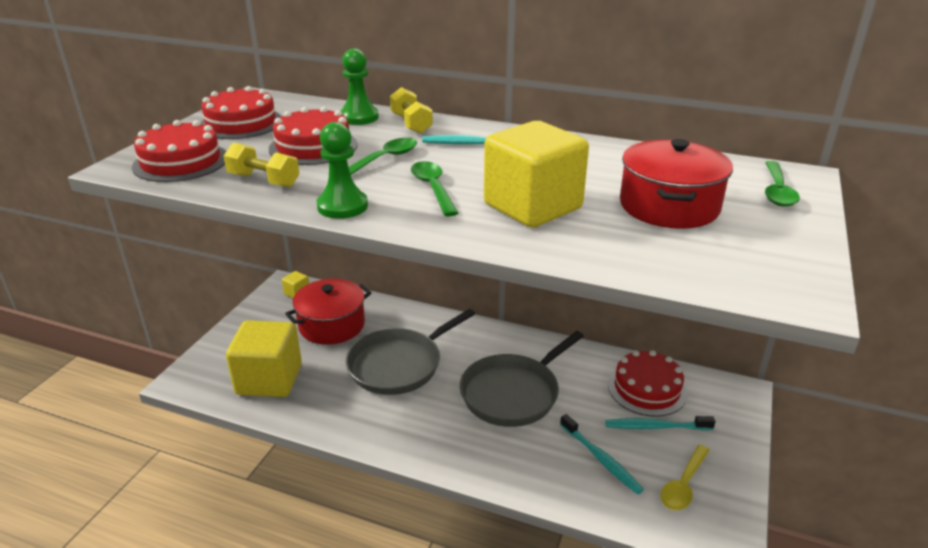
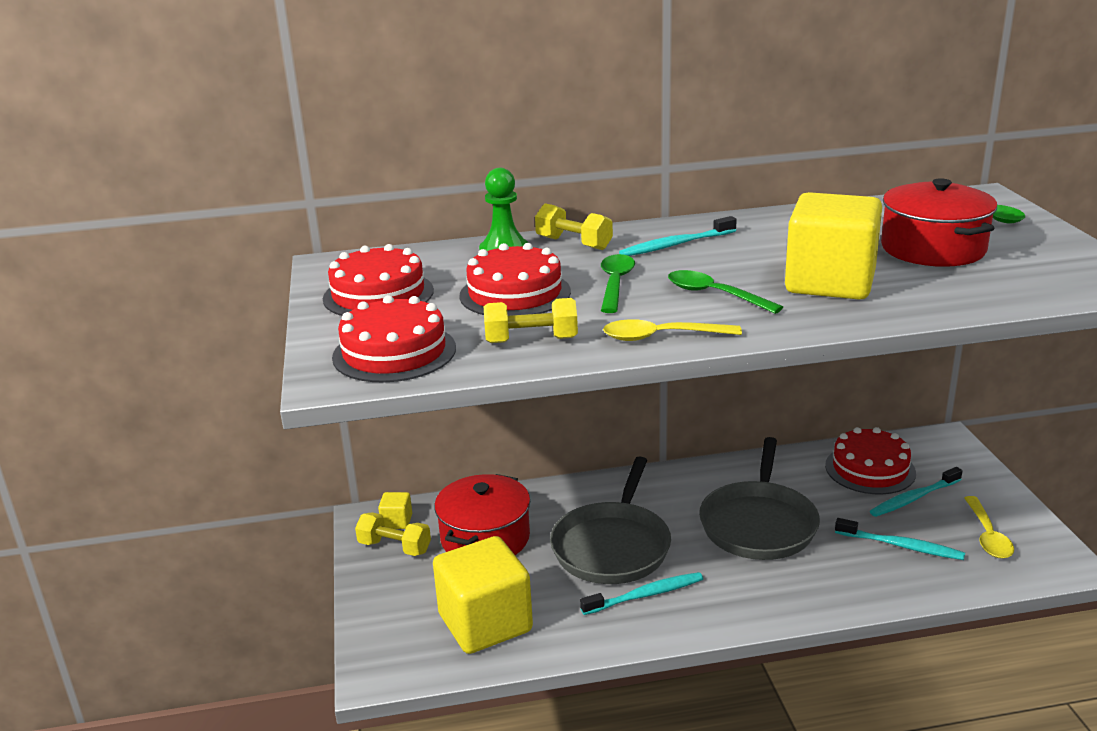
camera: 30 degrees left, 5 degrees down
green pawn [317,122,368,219] -> yellow spoon [603,319,742,341]
none -> yellow dumbbell [355,512,431,556]
none -> turquoise toothbrush [580,572,703,615]

